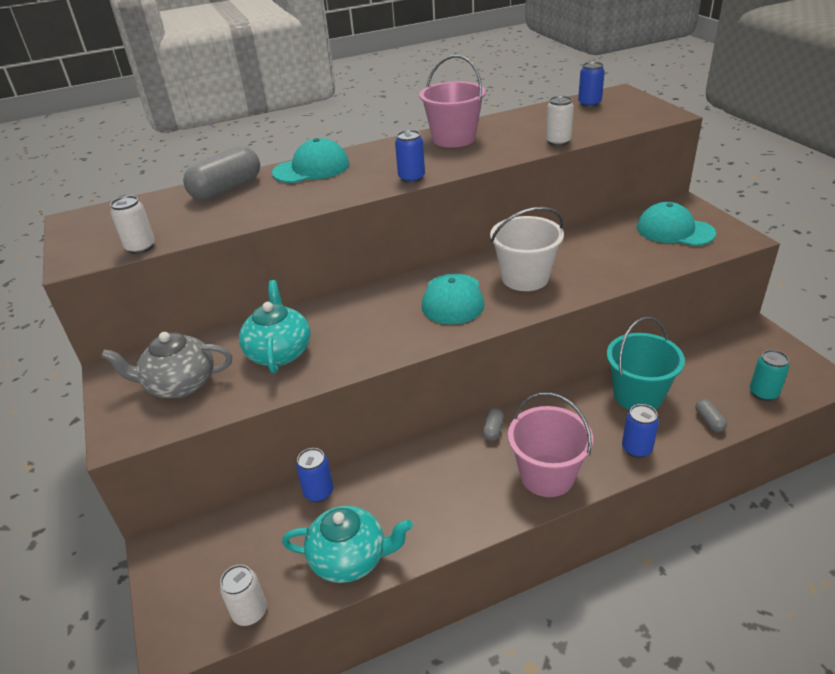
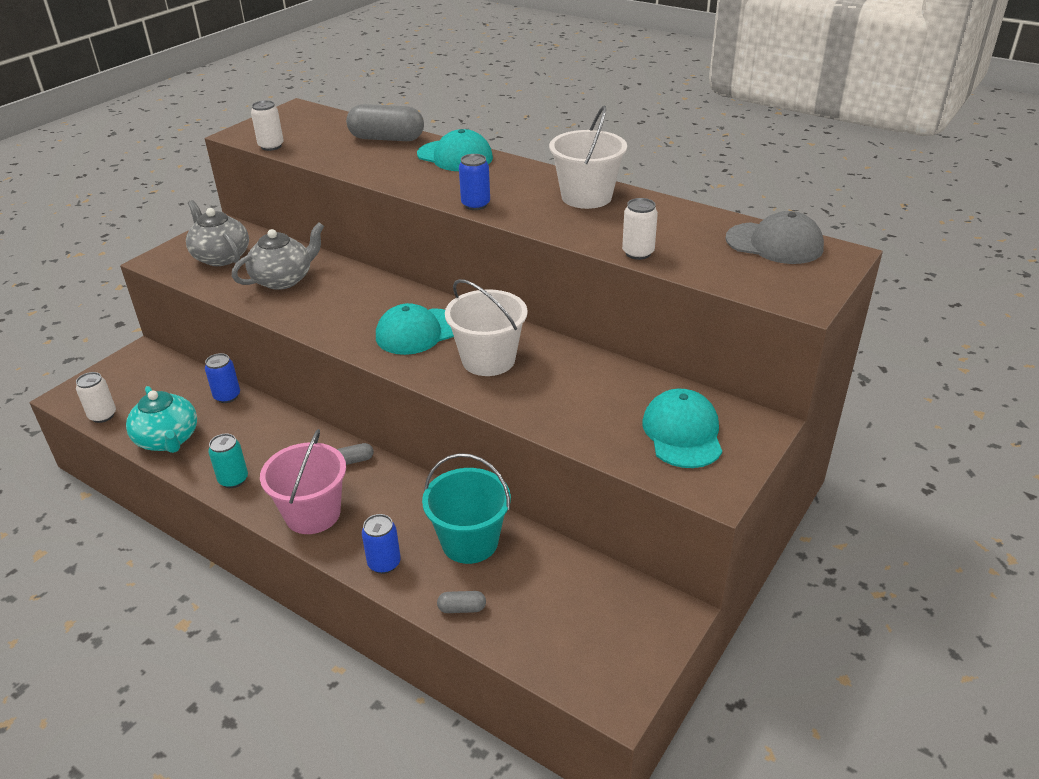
camera: 55 degrees right, 0 degrees up
turquoise teapot [239,280,311,373] -> grey teapot [232,222,324,290]
pink bucket [420,55,486,148] -> white bucket [549,105,627,209]
blue can [578,62,605,107] -> grey cap [725,211,824,264]
grey capsule [695,399,727,432] -> grey capsule turned 45 degrees clockwise [437,591,486,613]
turquoise can [750,350,789,401] -> turquoise can moved to [208,434,248,488]

